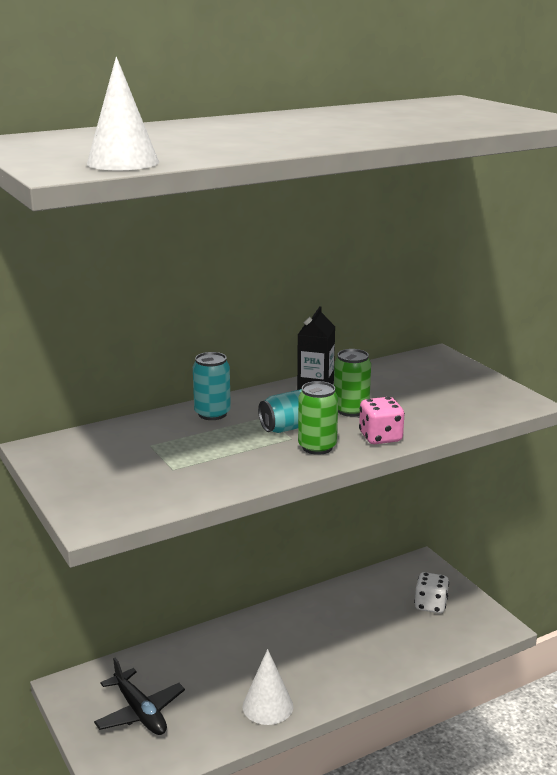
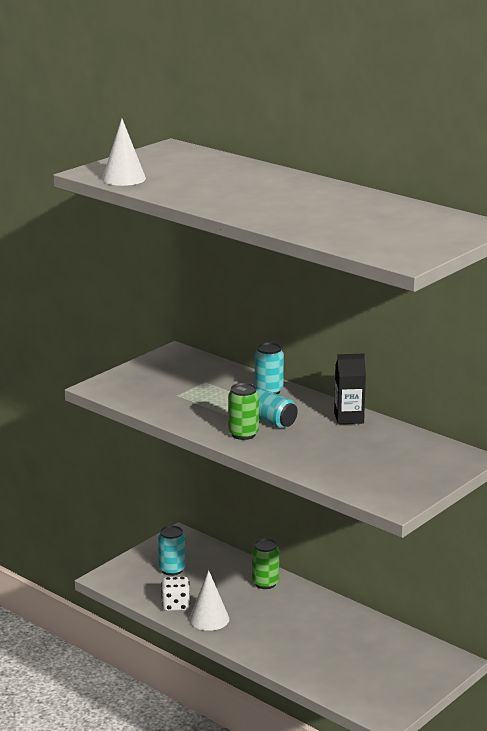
camera: 70 degrees right, 0 degrees up
black plane [94,658,185,735] -> turquoise can [158,525,185,576]
green can [334,349,371,417] -> green can moved to [252,538,279,589]
pink dice [359,397,405,444] -> none
white dice [414,572,449,613] -> white dice moved to [161,576,190,611]

